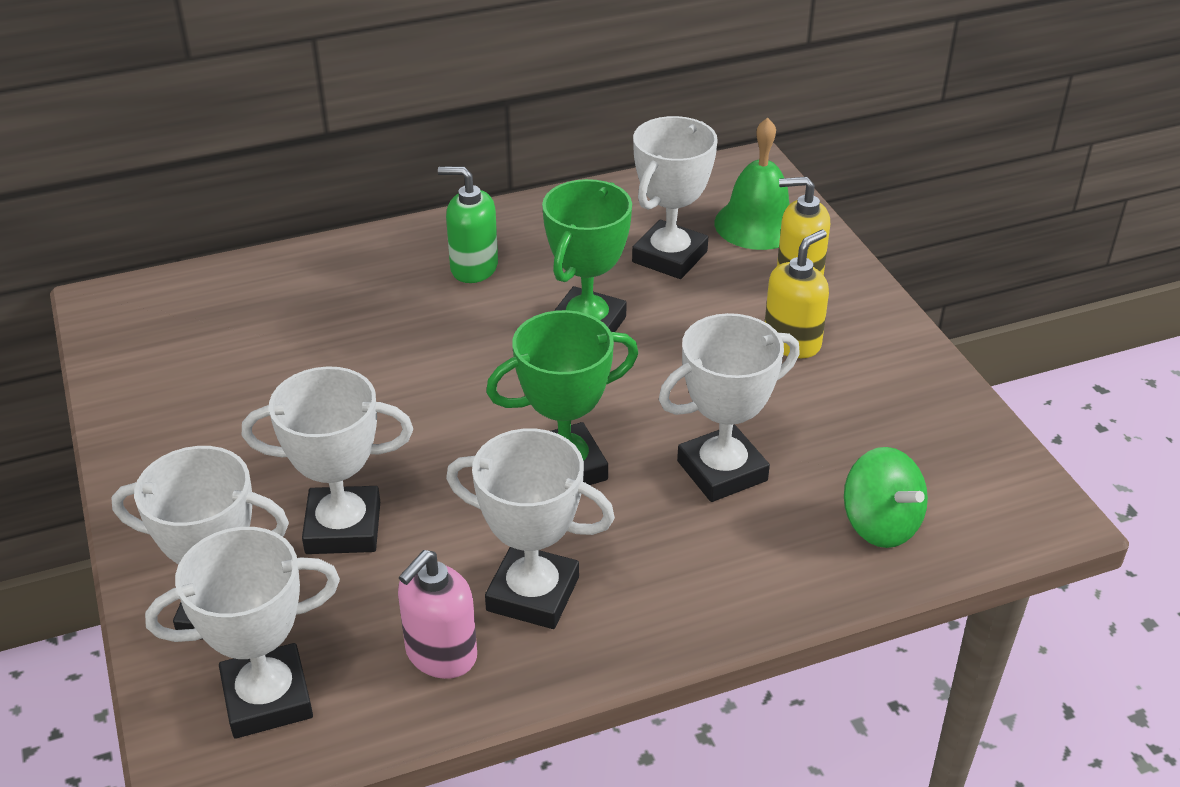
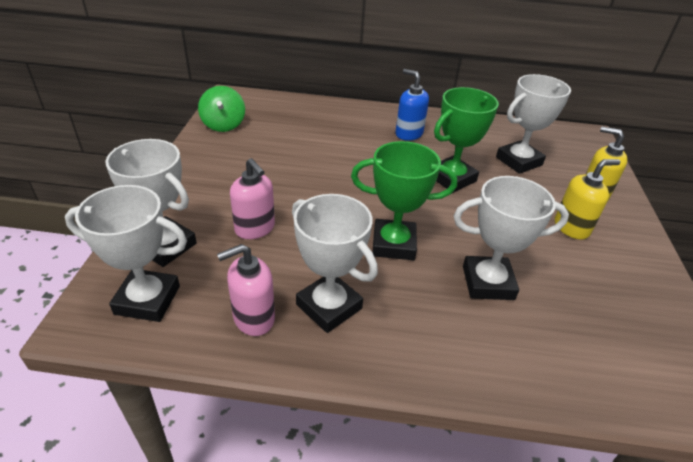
camera: 25 degrees right, 0 degrees up
white trophy [242,366,413,554] -> pink soap dispenser [230,158,275,239]
green soap dispenser [438,166,498,283] -> blue soap dispenser [395,69,429,141]
green bell [714,117,790,250] -> none
green spinning top [844,447,928,548] -> green spinning top moved to [198,86,245,132]

